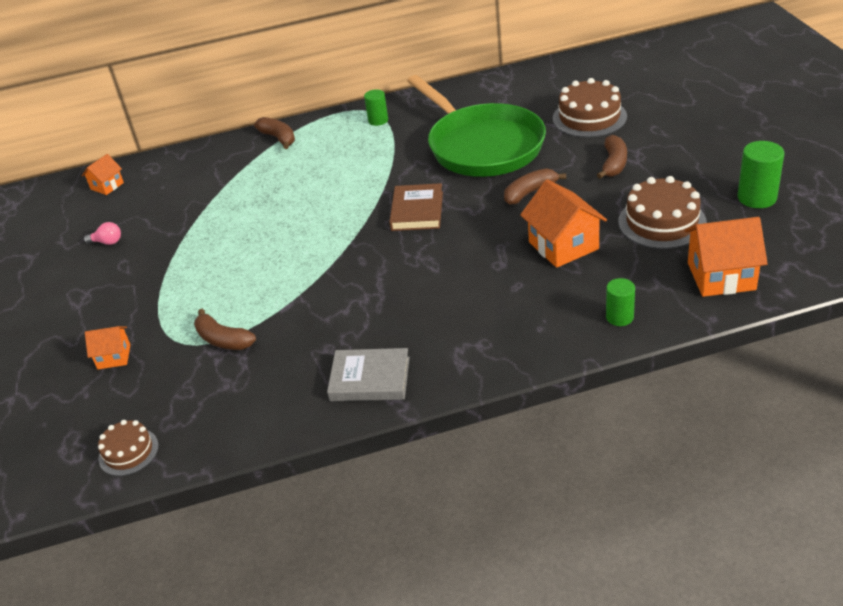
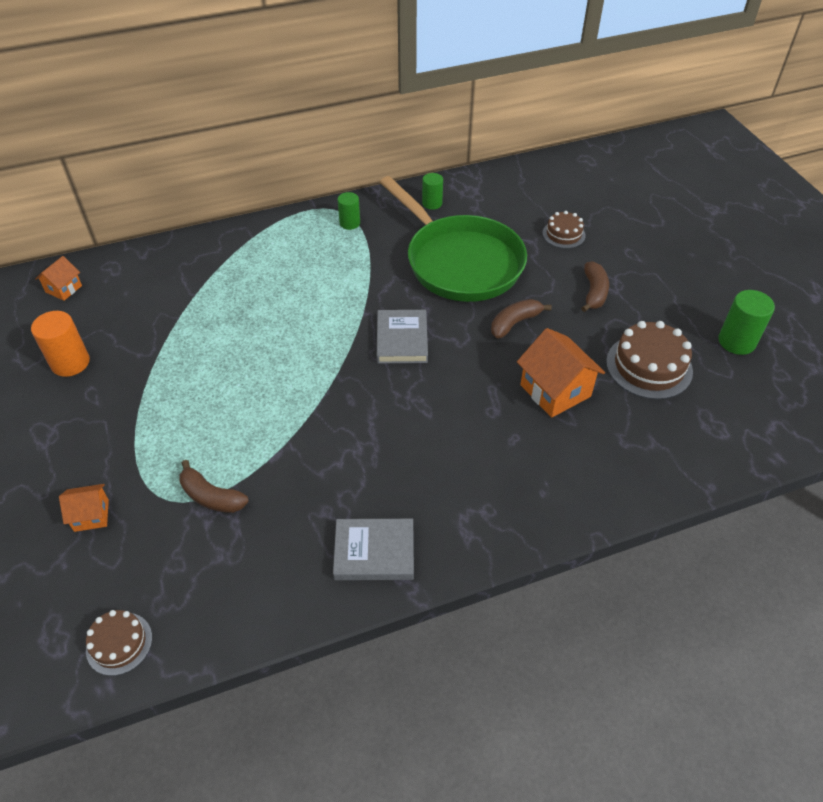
camera: 10 degrees left, 10 degrees up
pink light bulb [84,222,121,245] -> orange cylinder [31,311,90,377]
brown banana [254,117,295,149] -> none
brown book [389,183,443,231] -> grey book [377,310,428,364]
brown cake [553,78,627,138] -> brown cake [542,211,586,249], size x0.59
green cylinder [606,278,635,326] -> green cylinder moved to [422,173,443,210]
orange house [685,217,768,297] -> none

